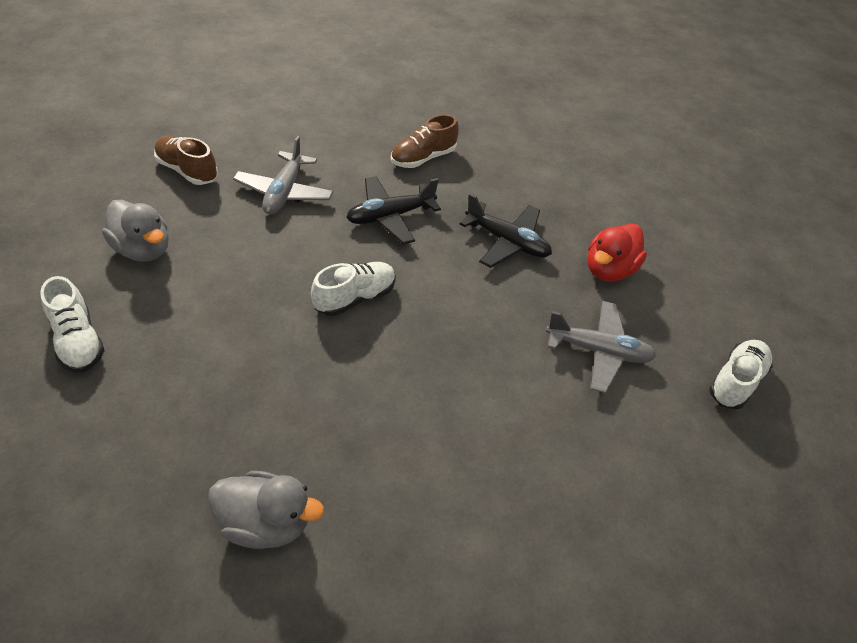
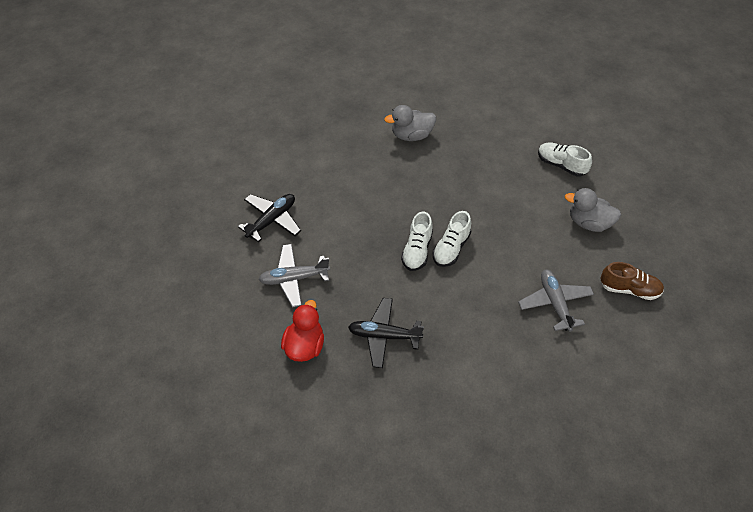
camera: 160 degrees right, 5 degrees up
black plane [346,176,441,245] -> black plane moved to [238,194,301,242]
brown shoe [391,114,459,168] -> none
white shoe [709,340,773,409] -> white shoe moved to [401,212,433,271]

